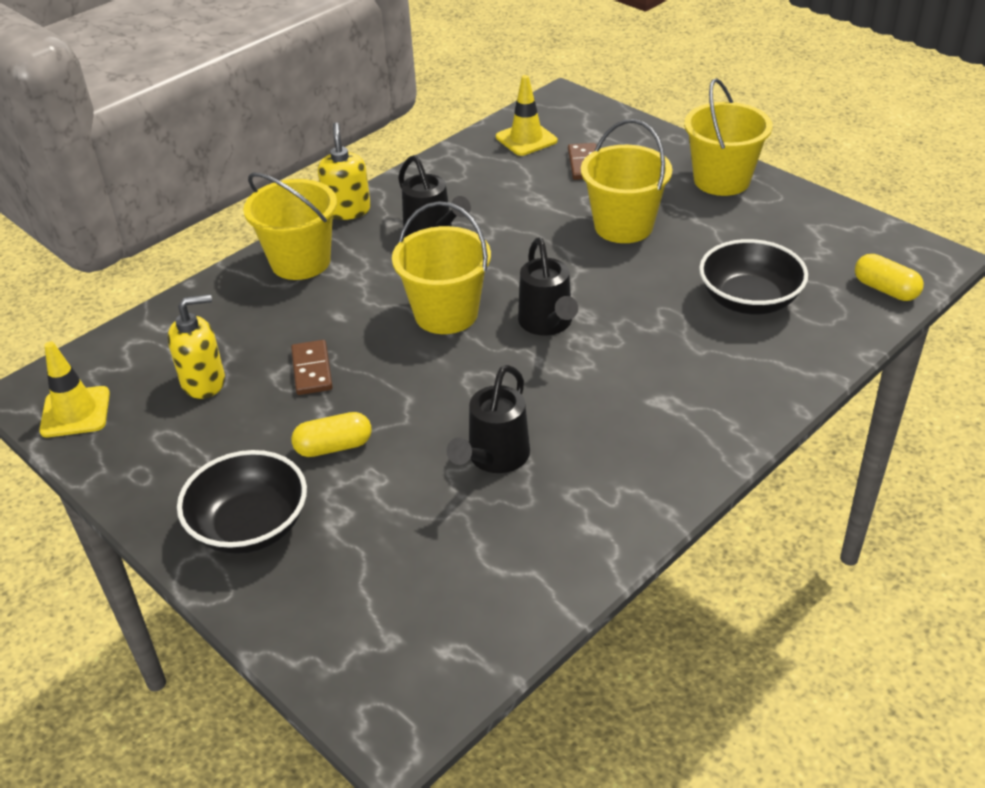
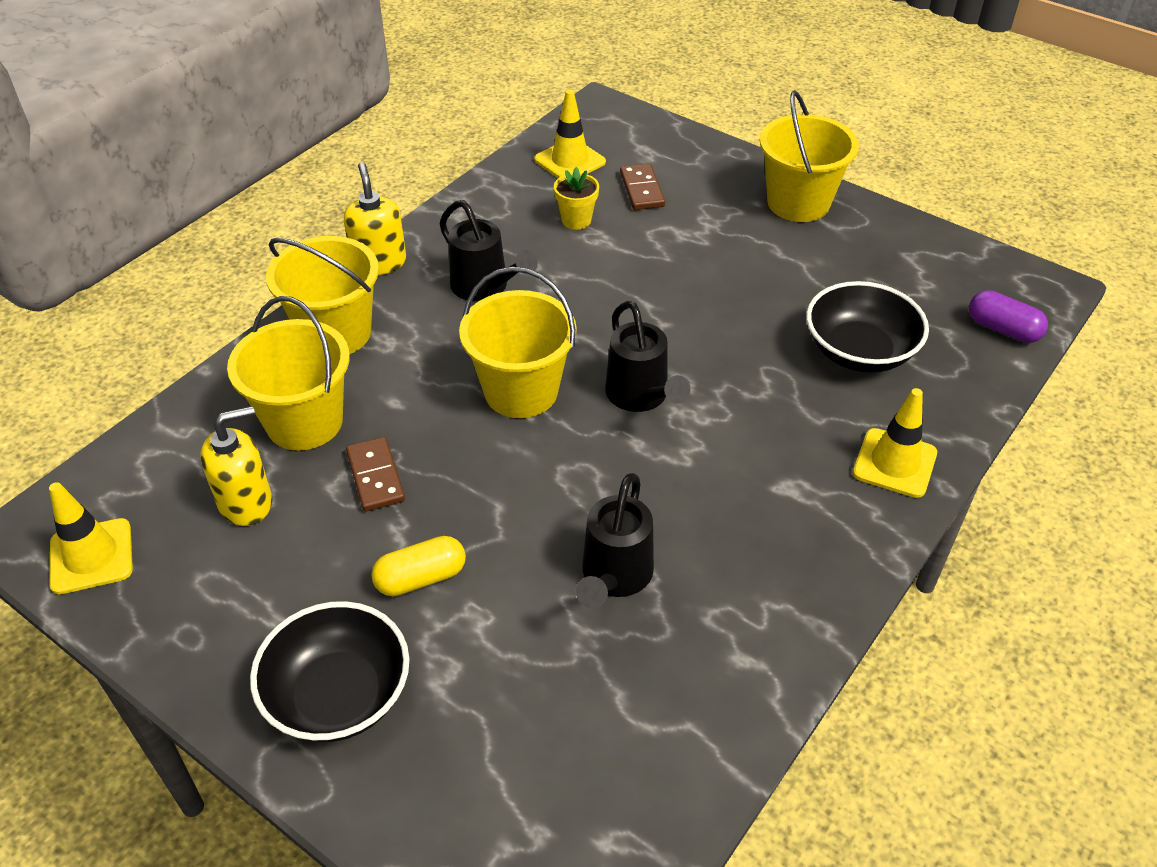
camera: 10 degrees left, 5 degrees up
yellow bucket [581,119,672,243] -> yellow bucket moved to [227,296,350,451]
yellow capsule [855,254,924,301] -> purple capsule [969,290,1048,343]
none -> yellow flower pot [554,167,599,230]
none -> yellow traffic cone [853,388,937,498]

